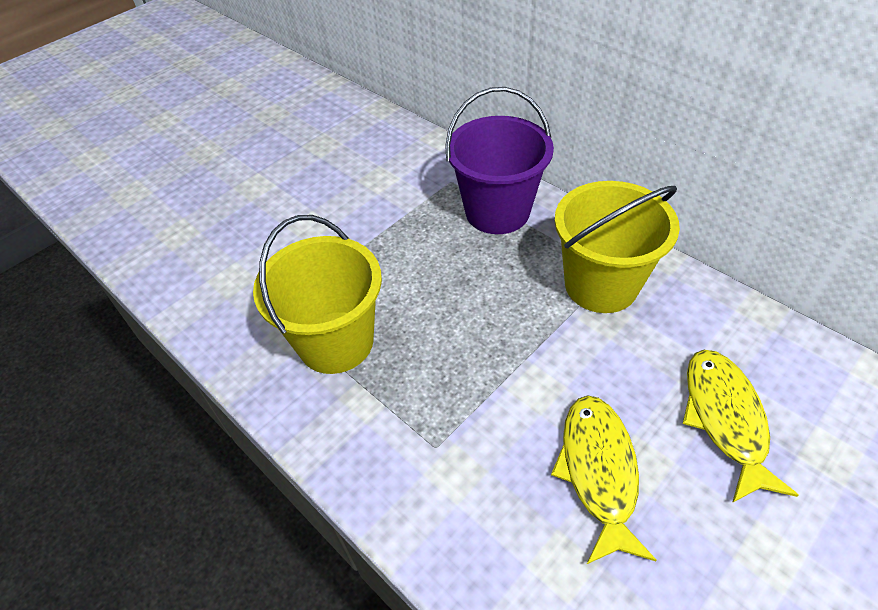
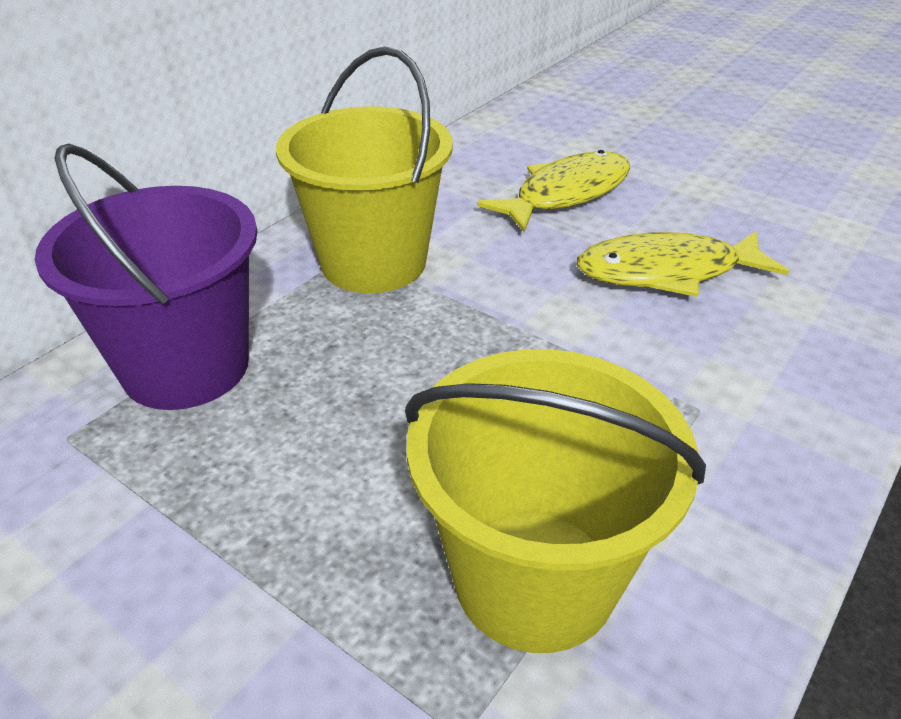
camera: 100 degrees left, 10 degrees down
yellow fish [683,350,799,503] -> yellow fish turned 150 degrees clockwise [477,150,630,232]

